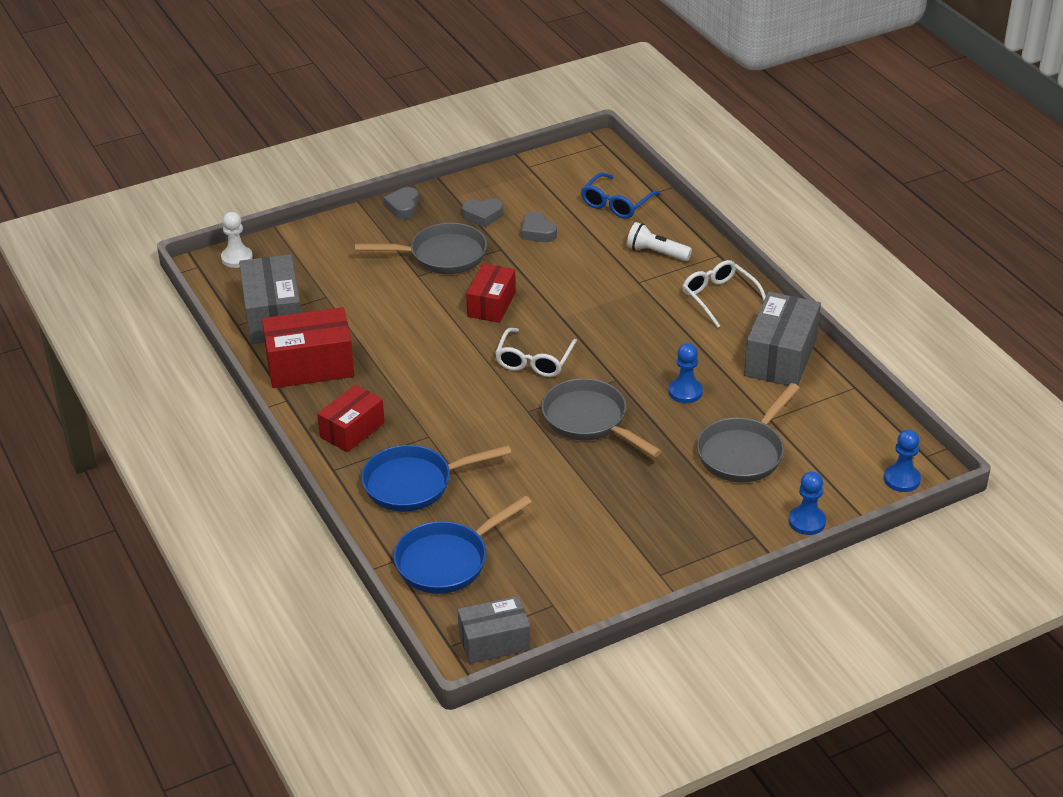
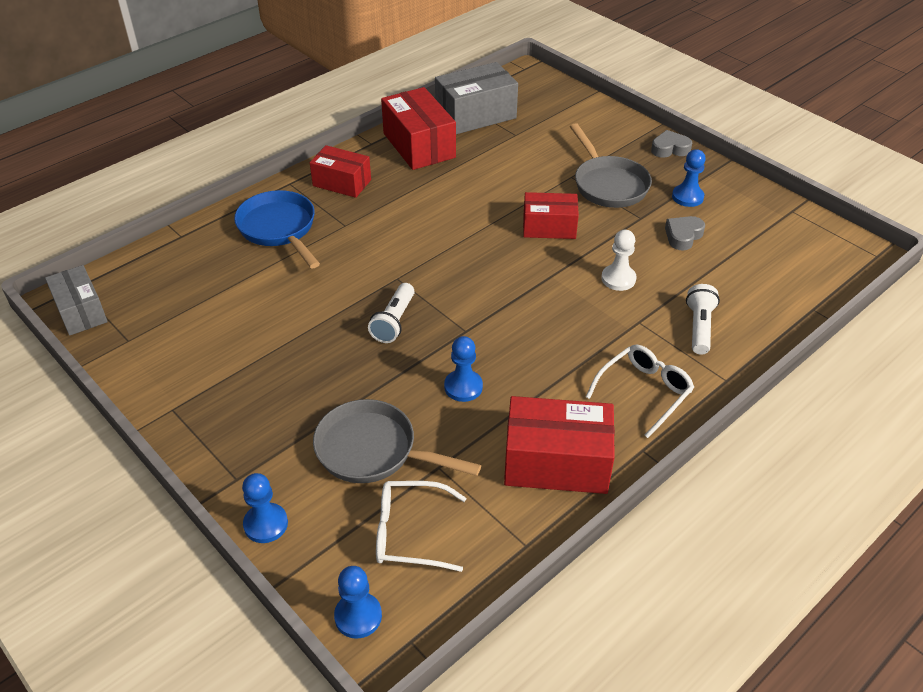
camera: 75 degrees right, 5 degrees up
white pawn [221,212,253,268] -> white pawn moved to [601,230,636,291]
blue pan [394,496,532,594] -> none
grey heart [462,198,503,227] -> blue pawn [672,149,706,207]
white glasses [495,328,577,377] -> white glasses moved to [376,481,466,572]
grey pan [541,378,662,457] -> white flashlight [368,283,415,343]
blue glasses [581,173,661,219] -> none
grey box [744,292,821,386] -> red box [504,396,615,494]

